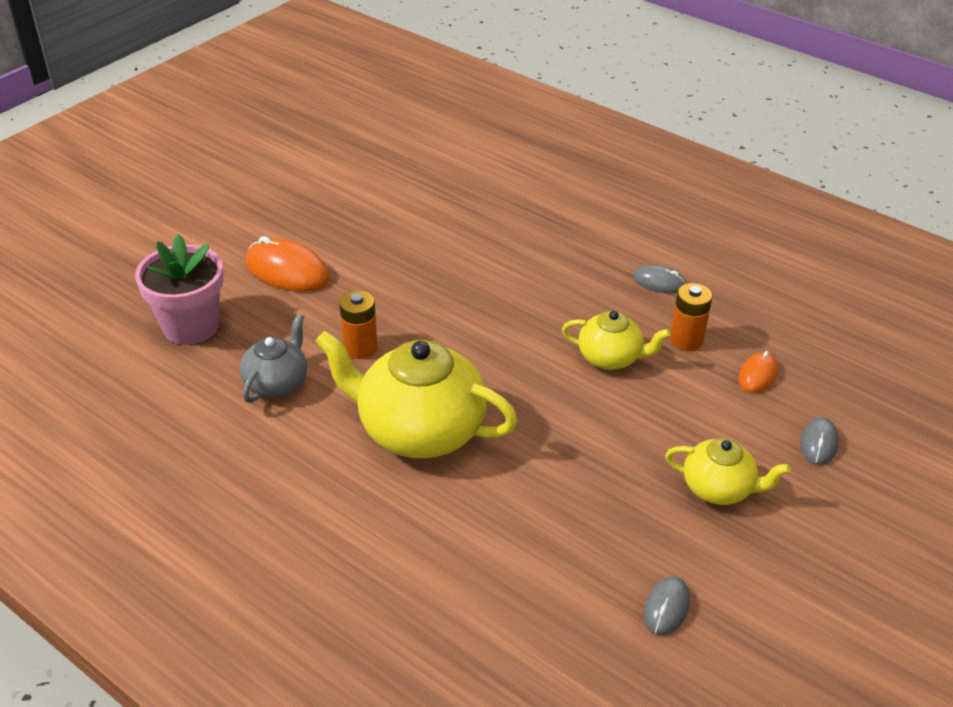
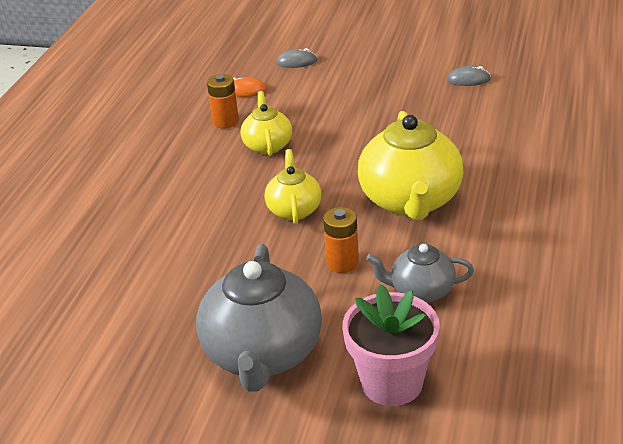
camera: 110 degrees left, 5 degrees down
orange mouse [246,236,329,292] -> grey teapot [196,244,322,392]
grey mouse [633,265,686,293] -> none
yellow teapot [665,438,790,505] -> yellow teapot moved to [265,149,321,224]

